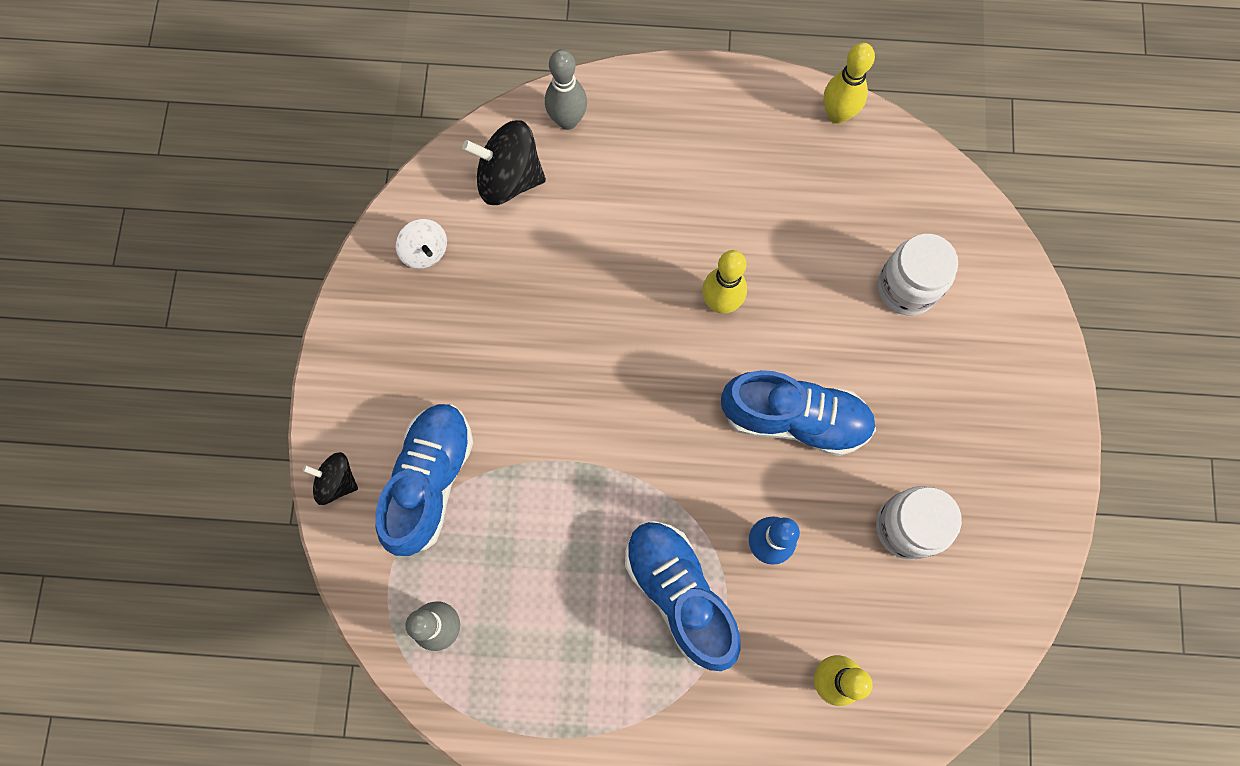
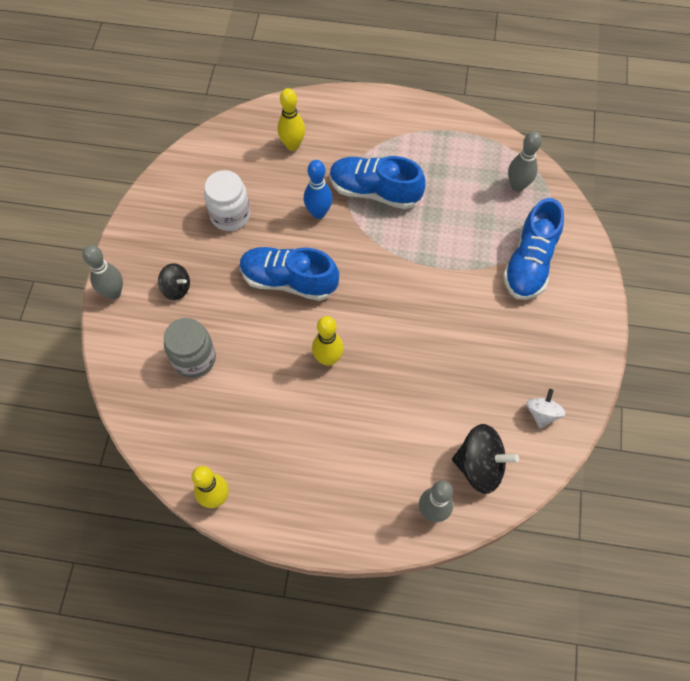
camera: 175 degrees left, 10 degrees down
black spinning top [303,452,358,505] -> black spinning top moved to [158,263,190,300]
white spinning top [396,219,447,269] -> white spinning top turned 45 degrees clockwise [526,389,565,428]
blue shoe [625,521,741,671] -> blue shoe turned 135 degrees clockwise [330,156,426,209]
white jar [878,234,958,315] -> grey jar [164,318,216,378]
none -> grey bowling pin [83,245,123,299]

